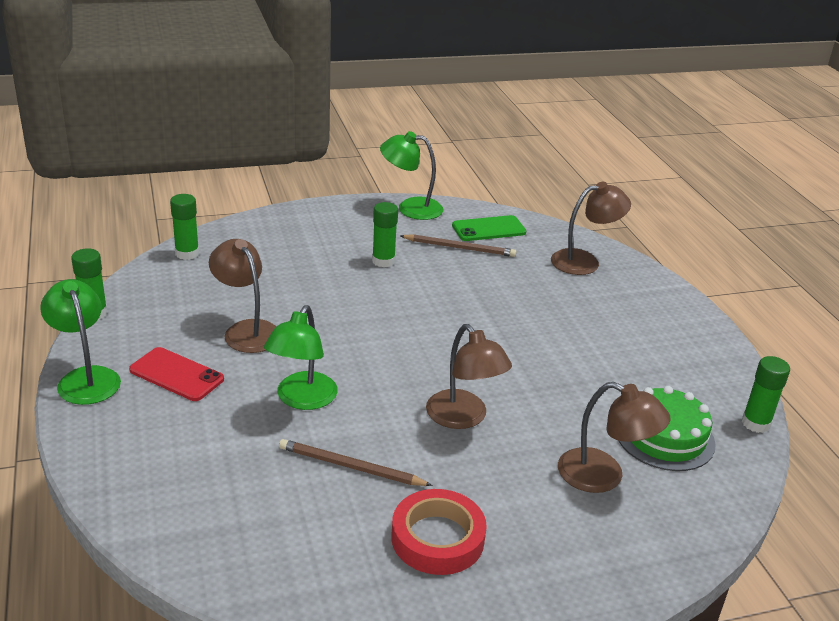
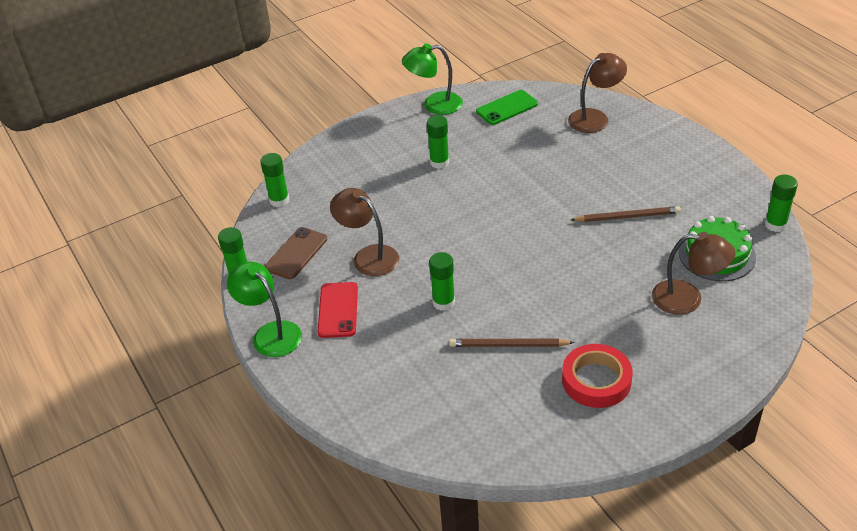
camera: 10 degrees left, 10 degrees up
red phone [129,347,224,401] -> red phone turned 75 degrees clockwise [318,282,358,338]
green lamp [264,305,338,410] -> green glue stick [429,252,455,311]
brown pencil [401,234,516,257] -> brown pencil moved to [571,206,681,222]
brown lamp [426,324,512,429] -> none
none -> brown phone [264,227,327,279]

